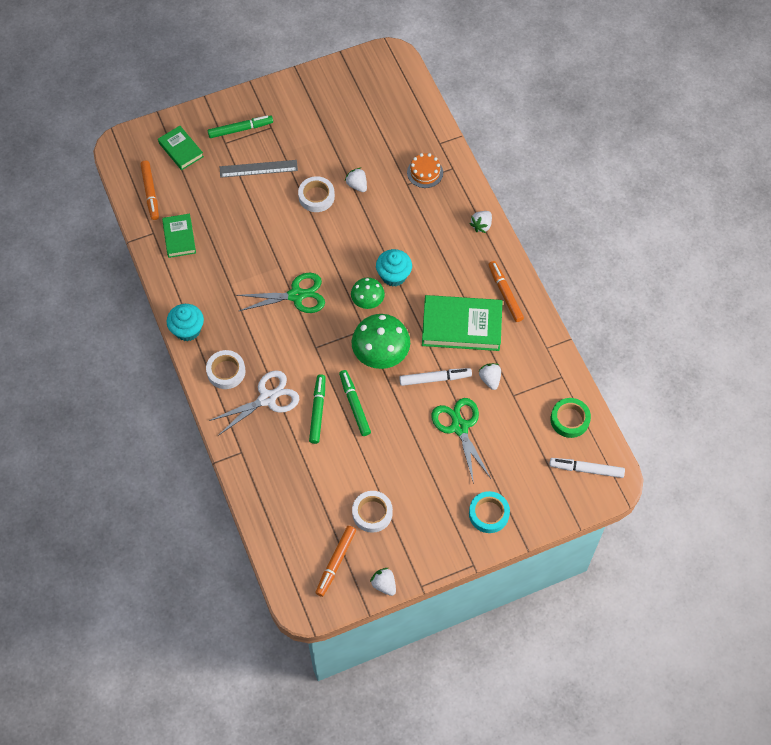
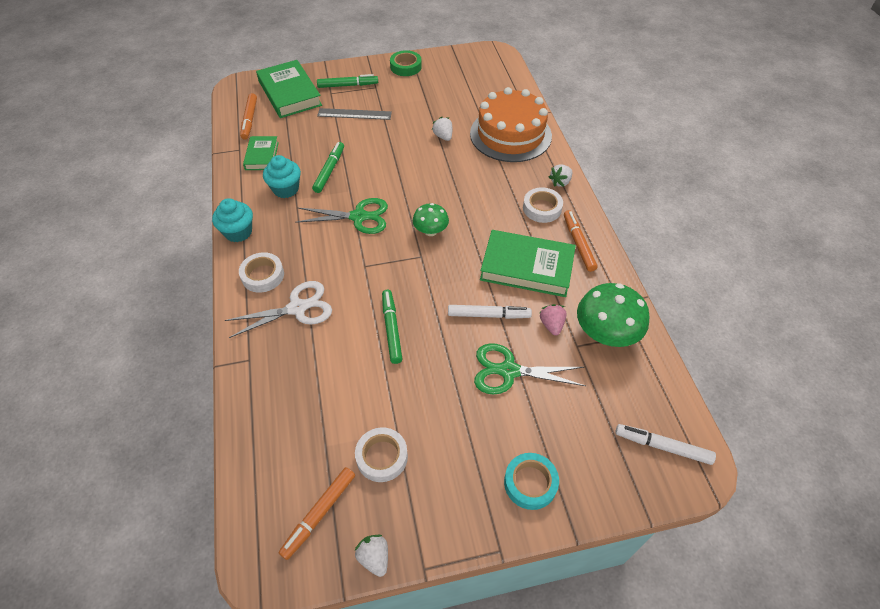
camera: 10 degrees right, 10 degrees down
green book [158,126,204,170] -> green book [256,60,322,118], size x1.76
white tape [298,176,335,212] -> white tape moved to [523,188,563,223]
green marker [309,374,326,444] -> green marker moved to [312,142,344,193]
green mushroom [351,314,410,369] -> green mushroom moved to [577,283,650,347]
turquoise cupcake [376,249,412,286] -> turquoise cupcake moved to [263,155,301,198]
orange cake [407,153,443,188] -> orange cake [470,87,552,162], size x2.31
green scissors [431,398,491,484] -> green scissors turned 75 degrees counterclockwise [474,343,586,394]
white strawberry [478,363,501,390] -> pink strawberry [540,304,567,336]
green tape [551,398,591,438] -> green tape moved to [390,50,422,76]

